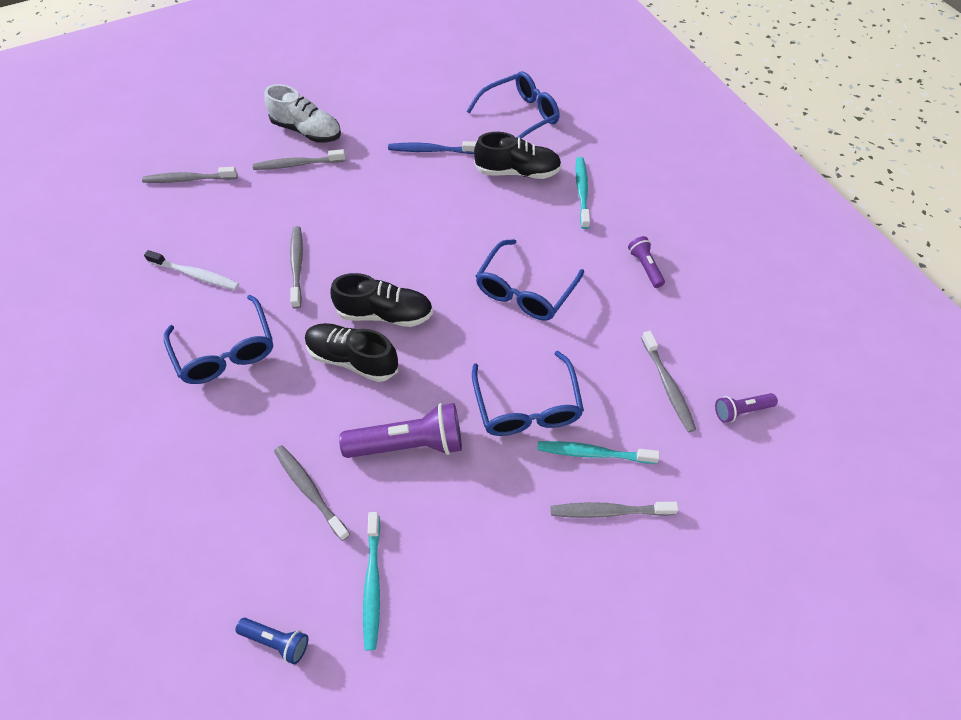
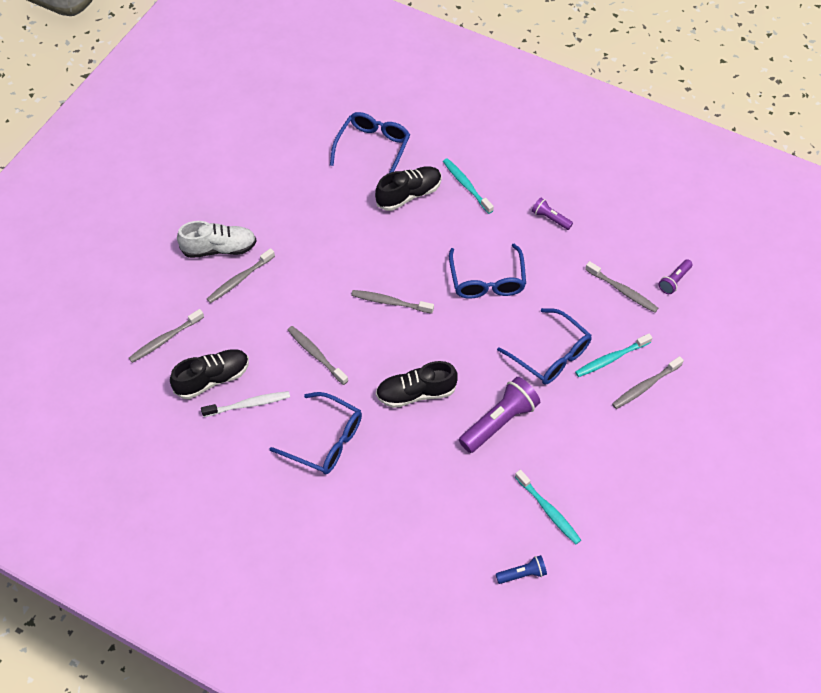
camera: 35 degrees left, 0 degrees up
grey toothbrush [274,445,350,541] -> grey toothbrush moved to [351,290,434,314]
black shoe [330,273,433,327] -> black shoe moved to [170,349,249,399]
blue toothbrush [388,141,477,154] -> none

